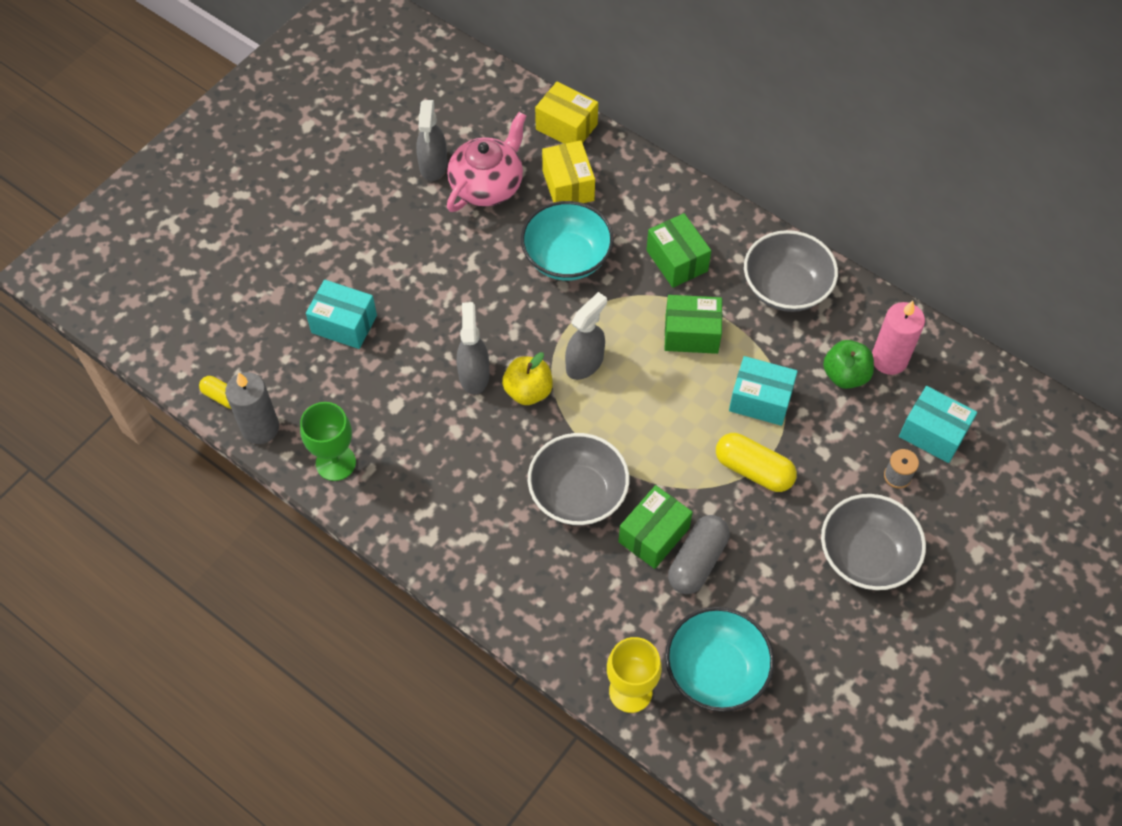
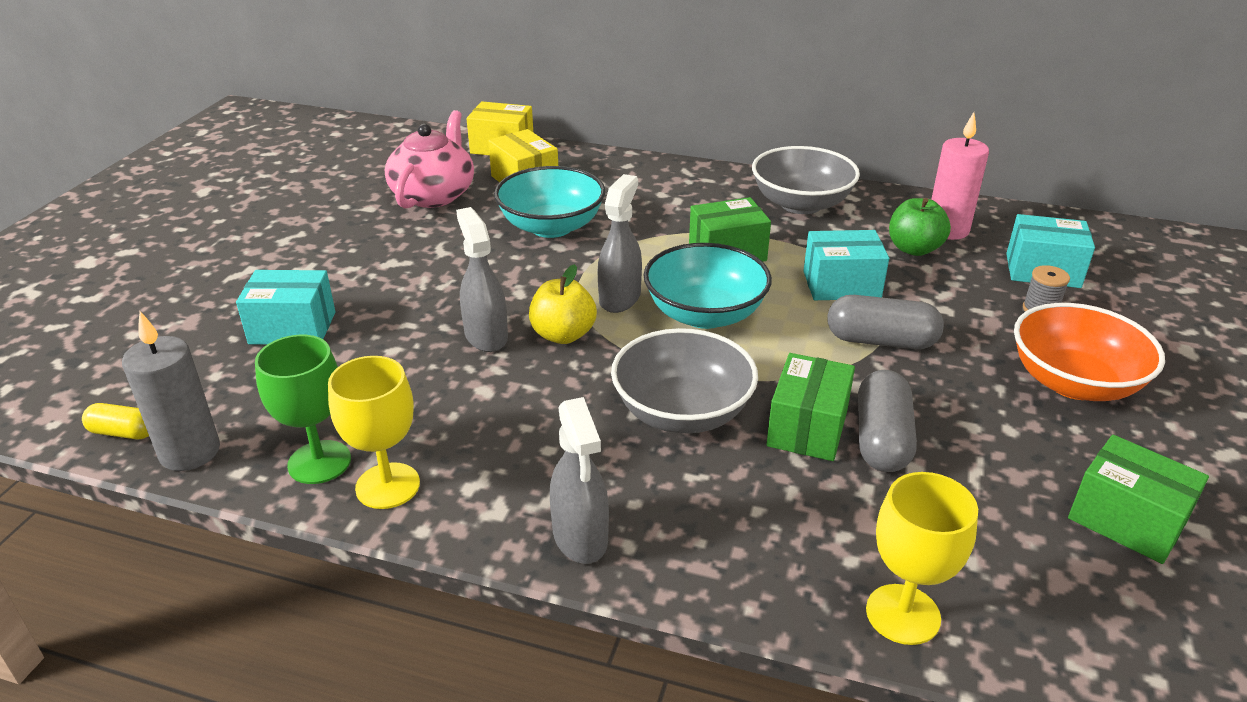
camera: 20 degrees left, 25 degrees down
grey spray bottle [416,100,447,181] -> grey spray bottle moved to [550,397,609,564]
green box [647,213,711,288] -> green box moved to [1068,435,1209,564]
turquoise bowl [665,607,774,712] -> turquoise bowl moved to [643,243,772,329]
yellow capsule [716,433,797,492] -> grey capsule [827,295,944,349]
grey bowl [821,494,926,590] -> orange bowl [1014,303,1165,401]
none -> yellow goblet [328,356,420,509]

